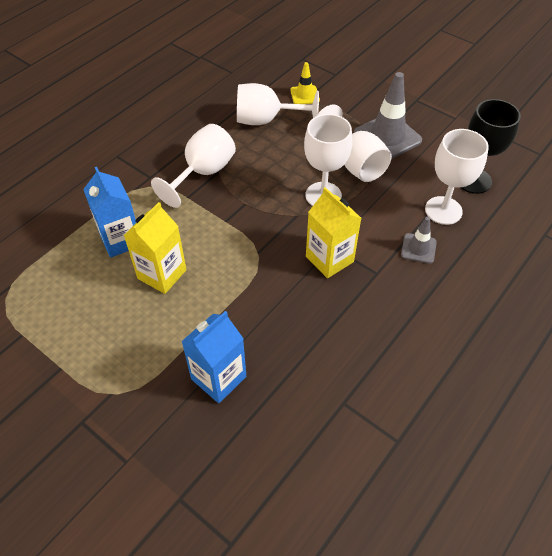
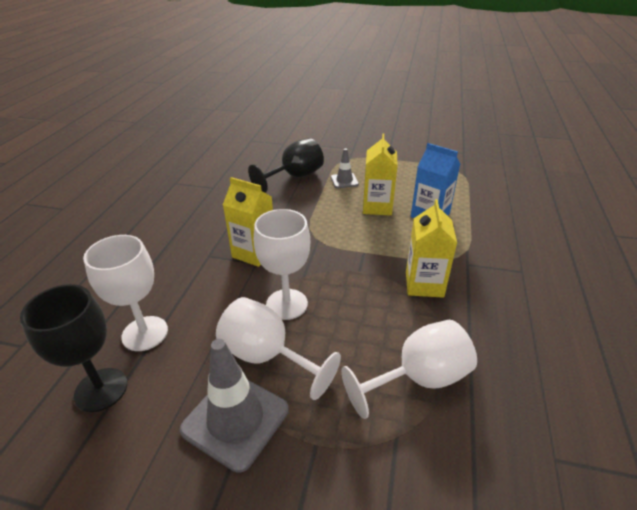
camera: 155 degrees right, 15 degrees down
white goblet [151,124,236,208] -> yellow carton [406,199,457,298]
blue carton [181,311,246,403] -> black goblet [248,138,324,193]
yellow traffic cone [290,62,320,104] -> none
grey traffic cone [401,217,437,264] -> grey traffic cone moved to [331,148,359,188]

